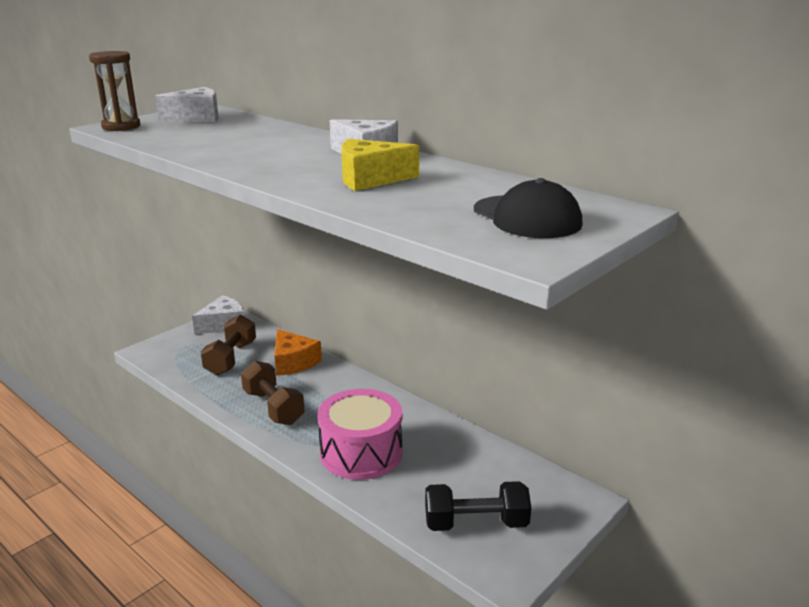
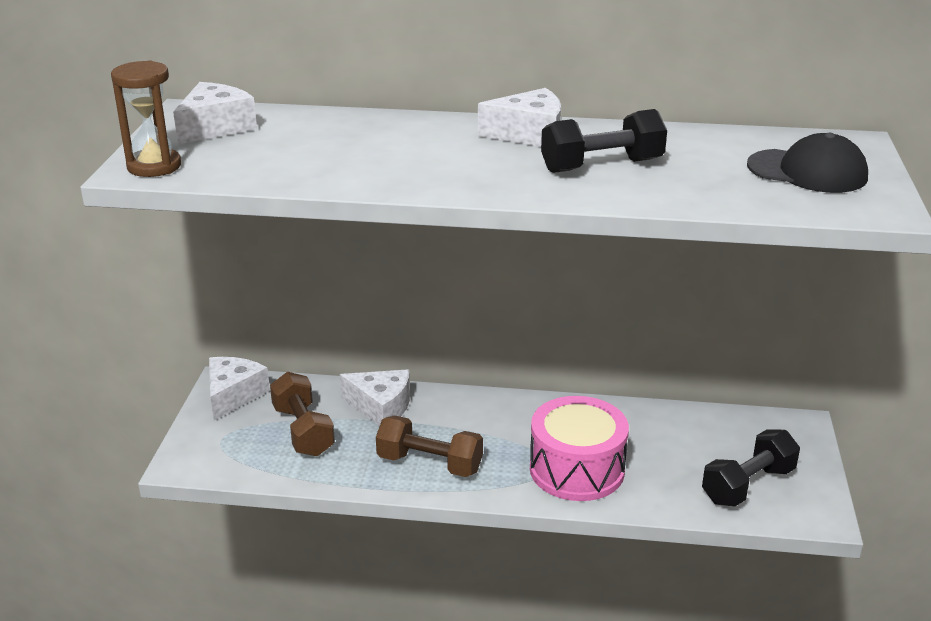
camera: 35 degrees left, 5 degrees up
orange cheese [275,329,322,376] -> white cheese [340,369,410,426]
yellow cheese [341,139,419,191] -> black dumbbell [541,109,667,173]

